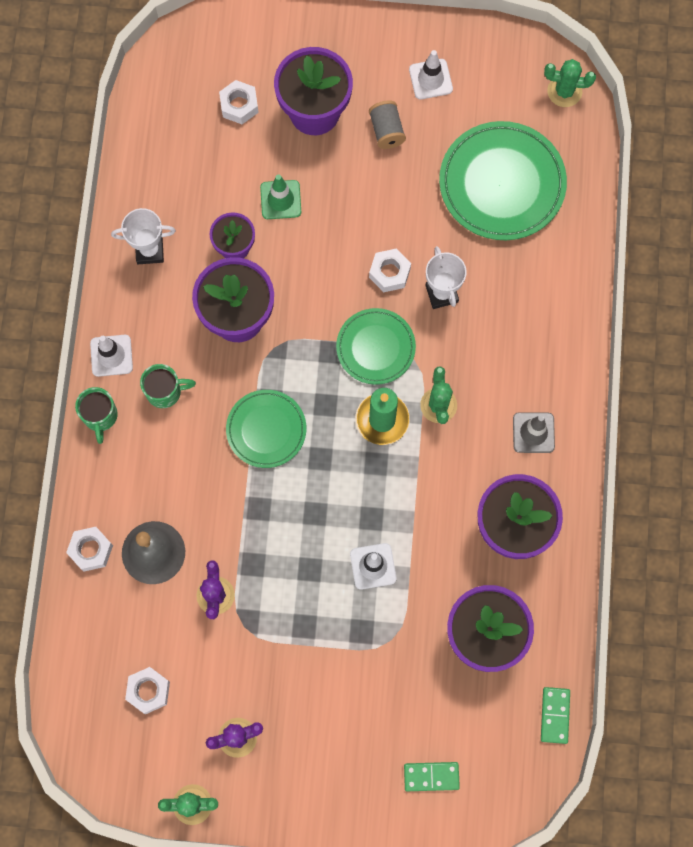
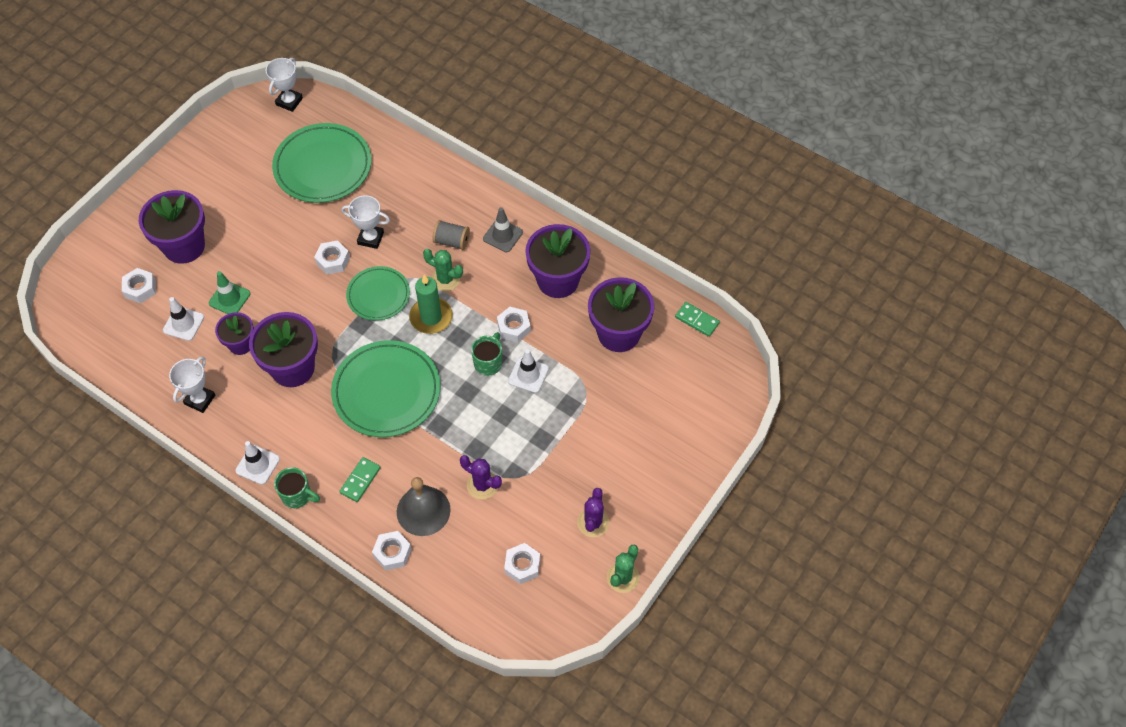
camera: 60 degrees left, 15 degrees down
green mug [140,364,196,408] -> green mug moved to [471,332,502,376]
green plate [226,390,306,468] -> green plate [331,340,441,437], size x1.65
grey spool [369,100,406,149] -> grey spool moved to [433,220,470,250]
green domino [404,762,460,791] -> green domino moved to [339,457,381,502]
white traffic cone [409,50,453,100] -> white traffic cone moved to [163,297,204,341]
green cactus [544,59,596,107] -> white trophy [266,58,303,112]
none -> white nut [497,307,531,342]

